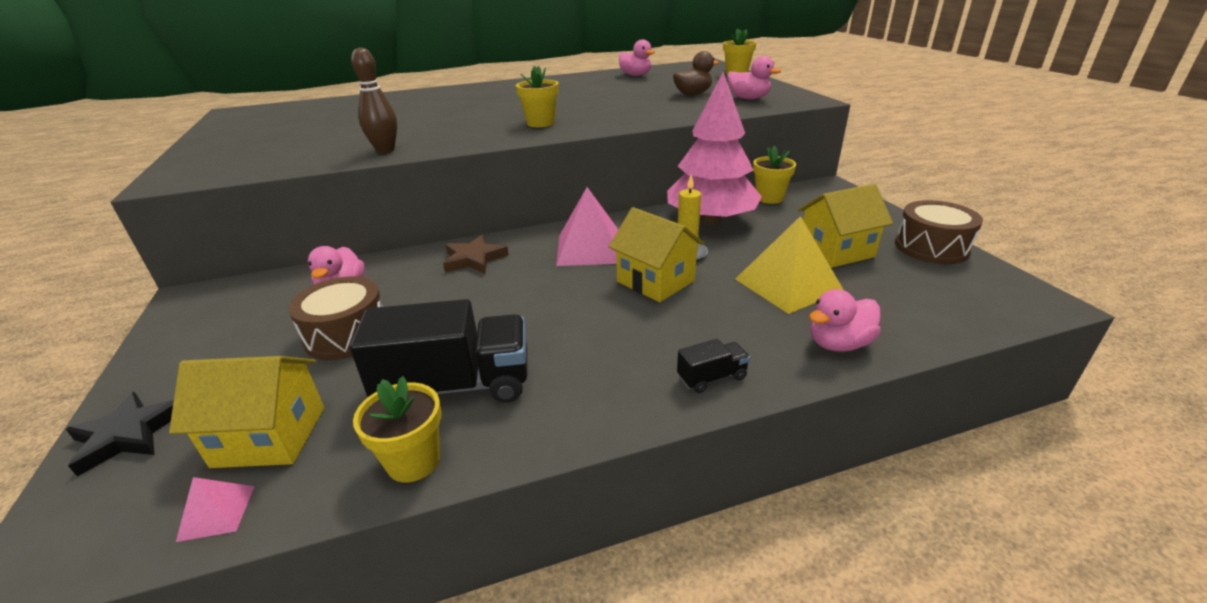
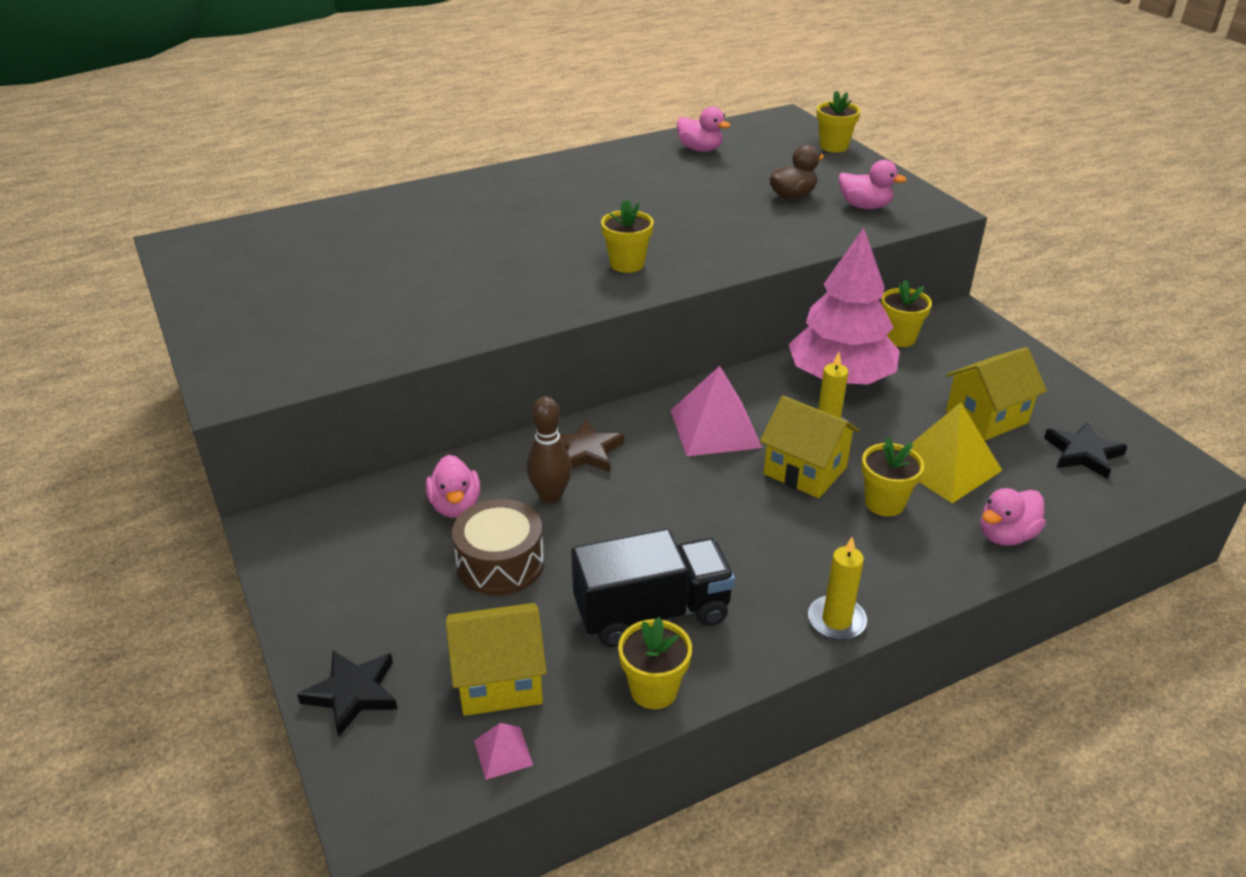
camera: 10 degrees left, 5 degrees up
brown bowling pin [351,47,397,153] -> brown bowling pin moved to [527,396,572,504]
black truck [677,339,750,393] -> none
brown drum [895,200,983,264] -> none
none -> yellow candle [808,537,867,640]
none -> yellow flower pot [862,437,924,517]
none -> black star [1044,422,1127,479]

